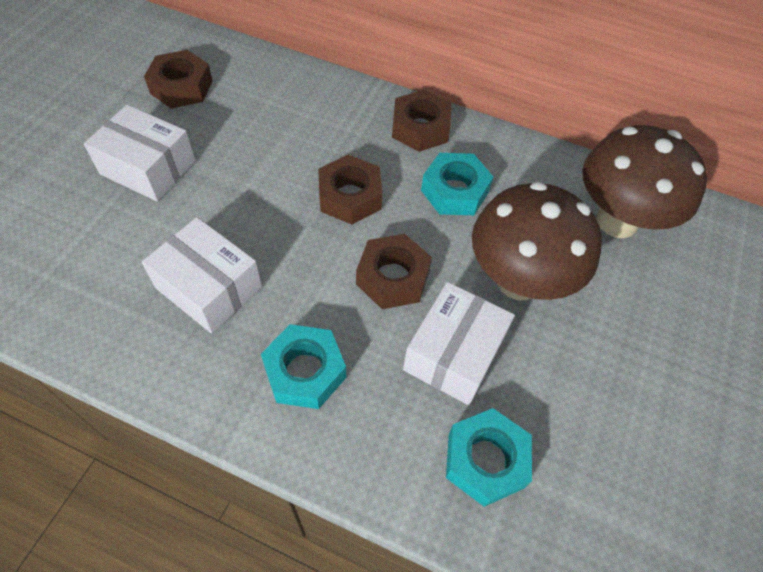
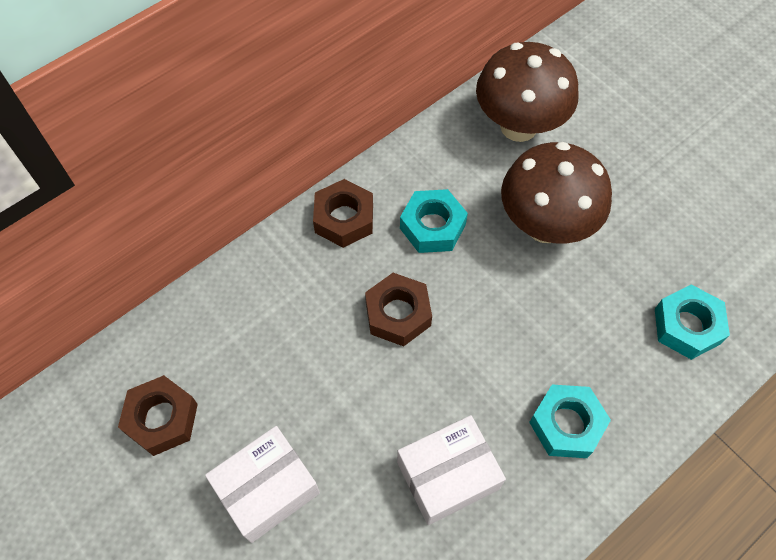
camera: 60 degrees left, 5 degrees up
brown nut [356,234,432,309] -> none
white box [403,282,515,405] -> none

